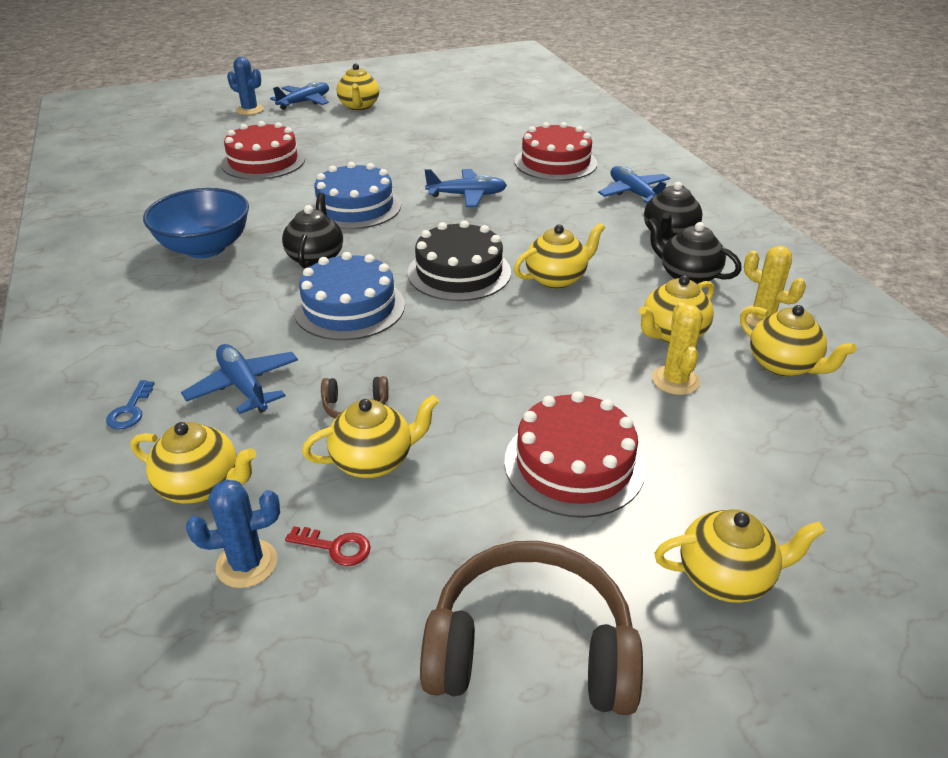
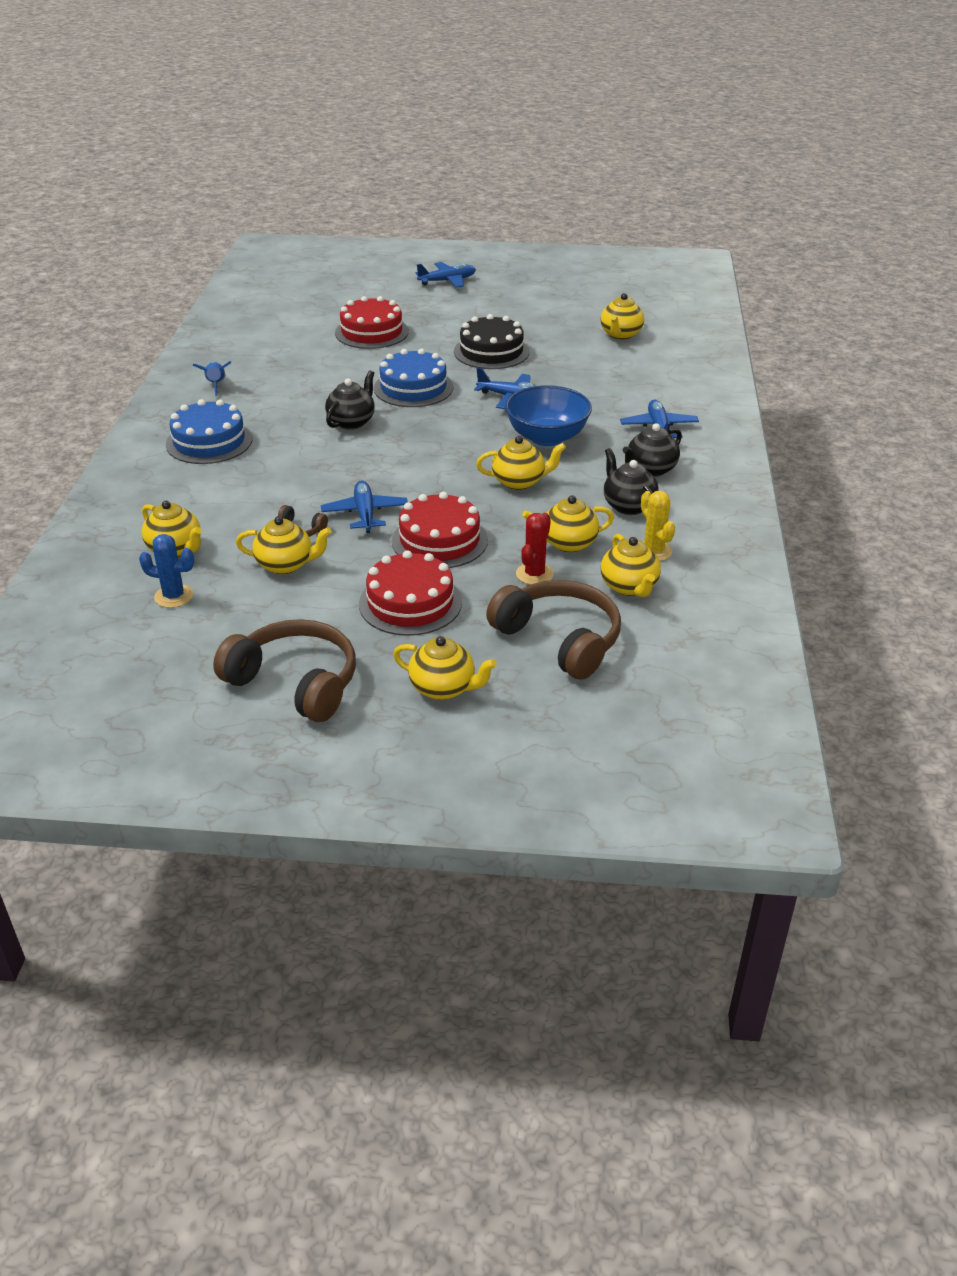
camera: 25 degrees right, 0 degrees up
blue key [106,380,155,430] -> none
blue bowl [143,188,249,258] -> blue bowl moved to [505,385,592,446]
blue plane [181,344,298,414] -> blue plane moved to [321,481,408,533]
blue cactus [227,57,264,115] -> none
red key [285,526,371,566] -> none
blue cake [294,252,405,340] -> blue cake moved to [166,399,253,464]
yellow teapot [337,63,379,110] -> yellow teapot moved to [601,293,644,340]
black cake [407,220,511,301] -> black cake moved to [454,314,530,369]
red cake [515,122,597,181] -> red cake moved to [392,492,488,568]
yellow cactus [652,303,703,395] -> red cactus [516,513,554,585]
none -> blue rocket [193,361,232,396]
none -> brown headphones [486,580,621,680]

